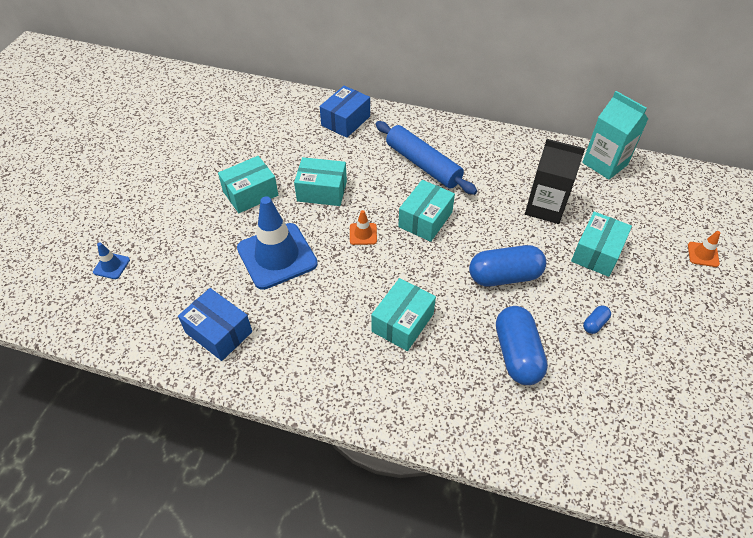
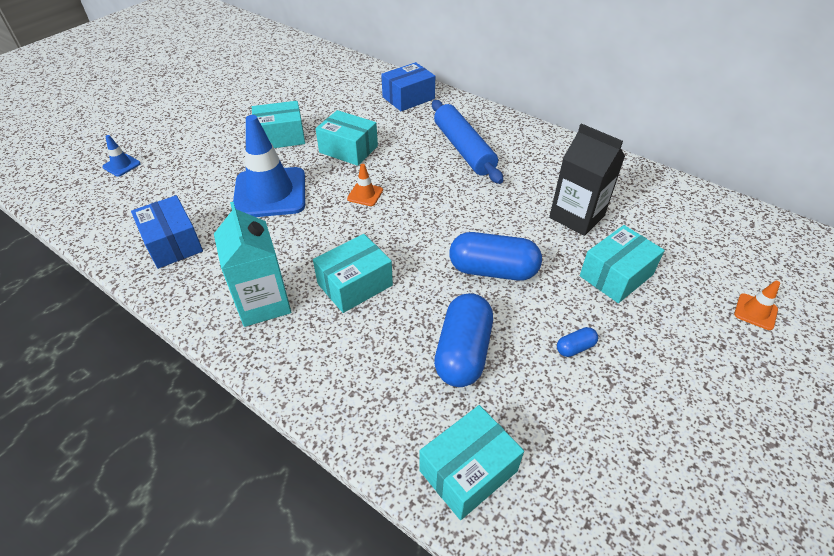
camera: 20 degrees right, 5 degrees down
turquoise box [398,180,455,242] -> turquoise box moved to [419,405,524,520]
turquoise carton [582,91,648,180] -> turquoise carton moved to [214,202,291,327]

